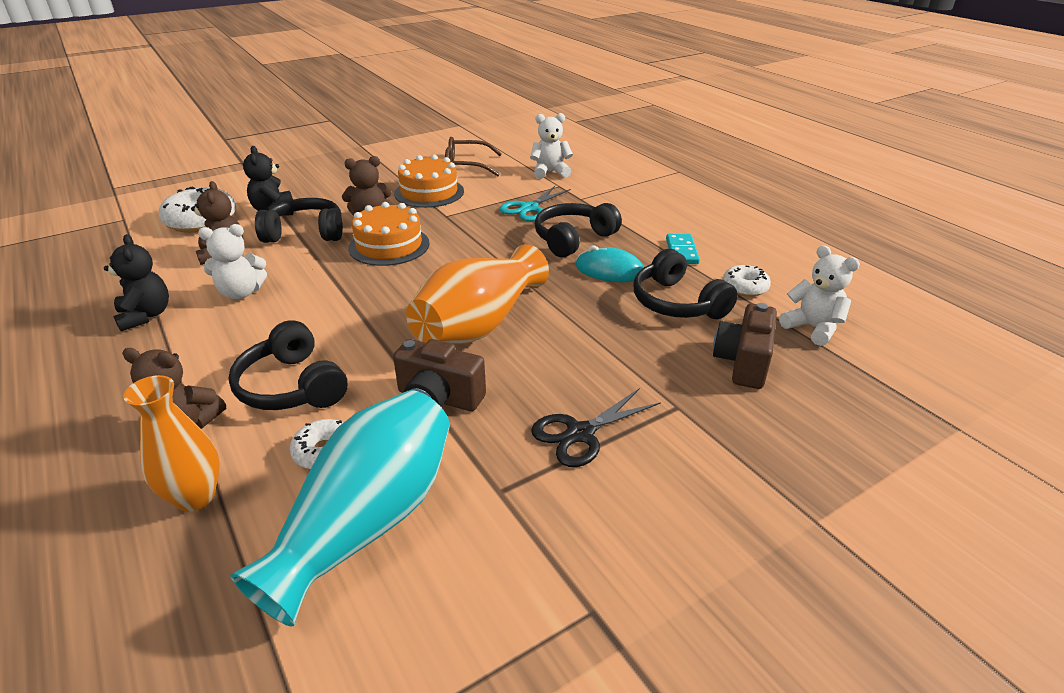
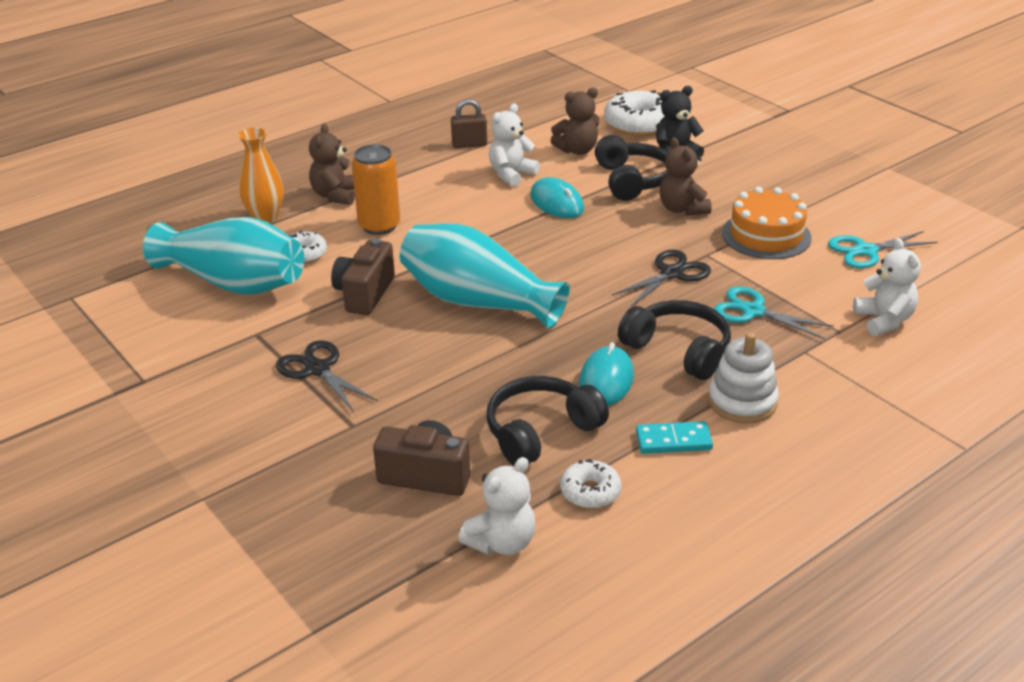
camera: 85 degrees right, 0 degrees up
black teddy bear [104,234,169,331] -> brown padlock [451,99,487,148]
white teddy bear [198,224,267,299] -> white teddy bear turned 60 degrees clockwise [489,104,540,187]
black headphones [229,320,348,410] -> orange can [352,144,400,235]
orange cake [348,202,429,266] -> none
orange vase [406,244,549,345] -> turquoise vase [400,223,570,329]
brown glasses [445,137,502,176] -> turquoise scissors [828,231,937,268]
none -> turquoise mouse [530,177,584,218]
none -> black scissors [612,250,711,307]
none -> white stacking toy [708,332,779,424]

